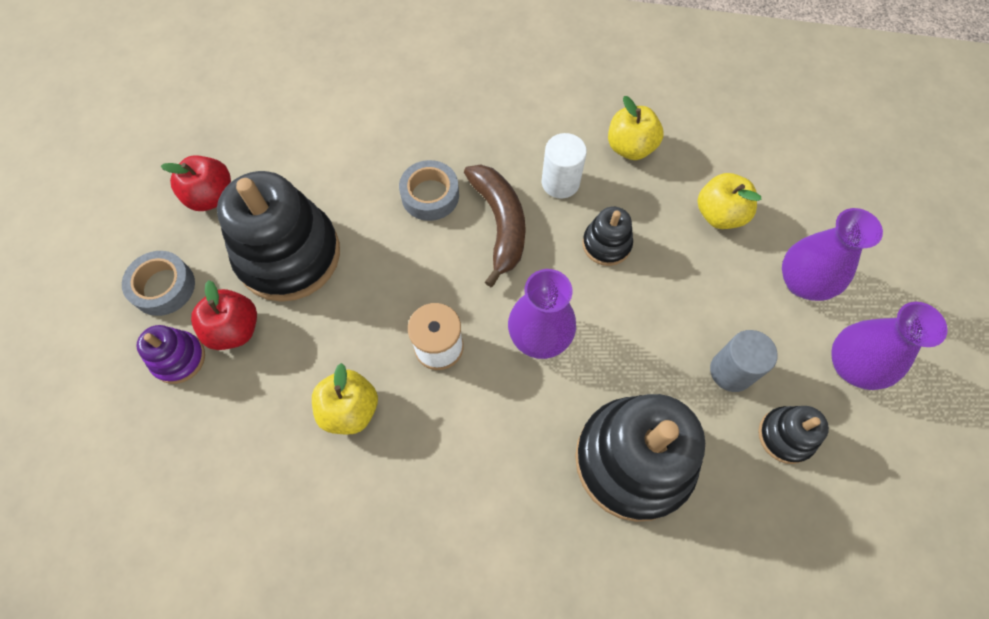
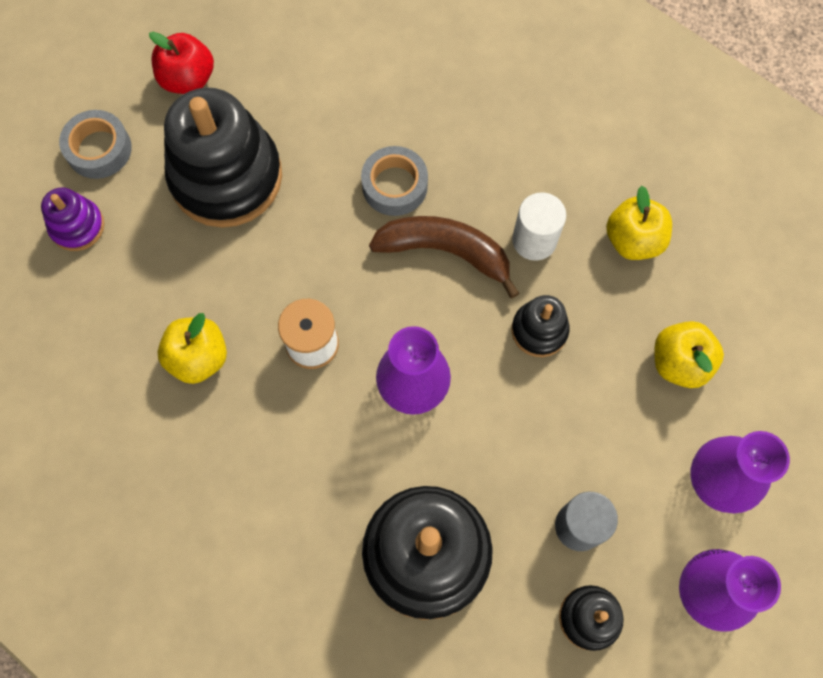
camera: 30 degrees right, 5 degrees up
red apple [191,280,257,350] -> none
brown banana [464,164,526,287] -> brown banana turned 90 degrees counterclockwise [369,216,519,298]

